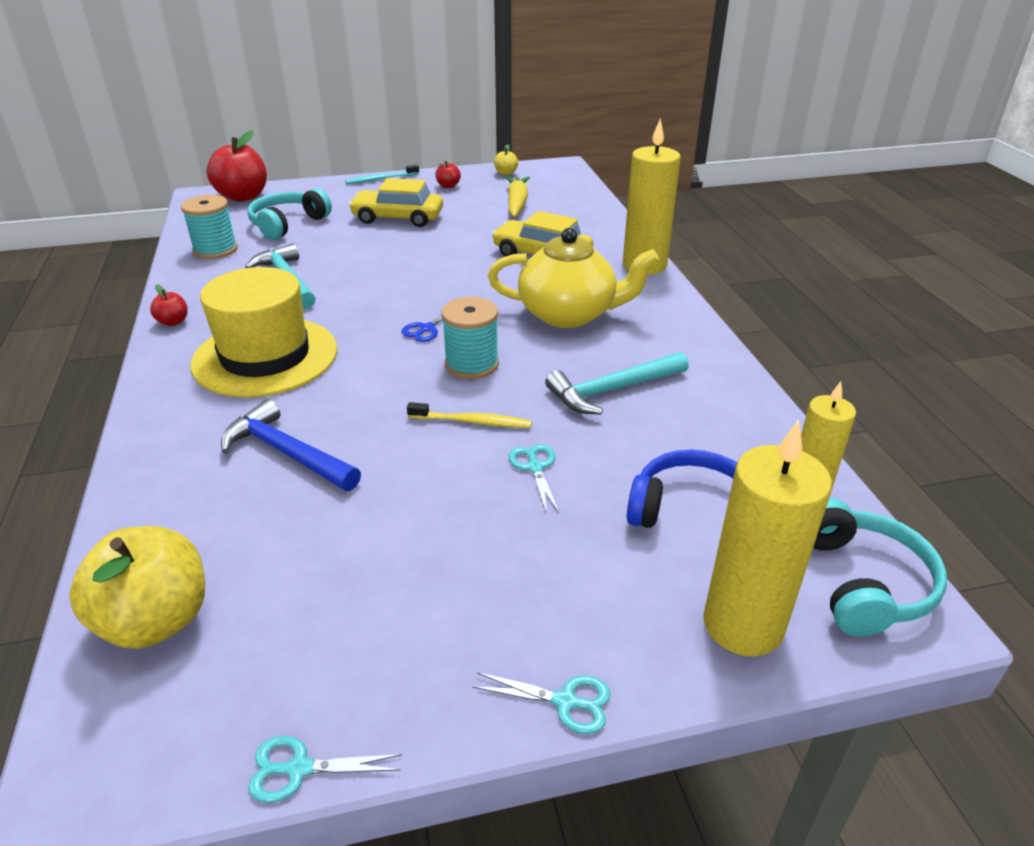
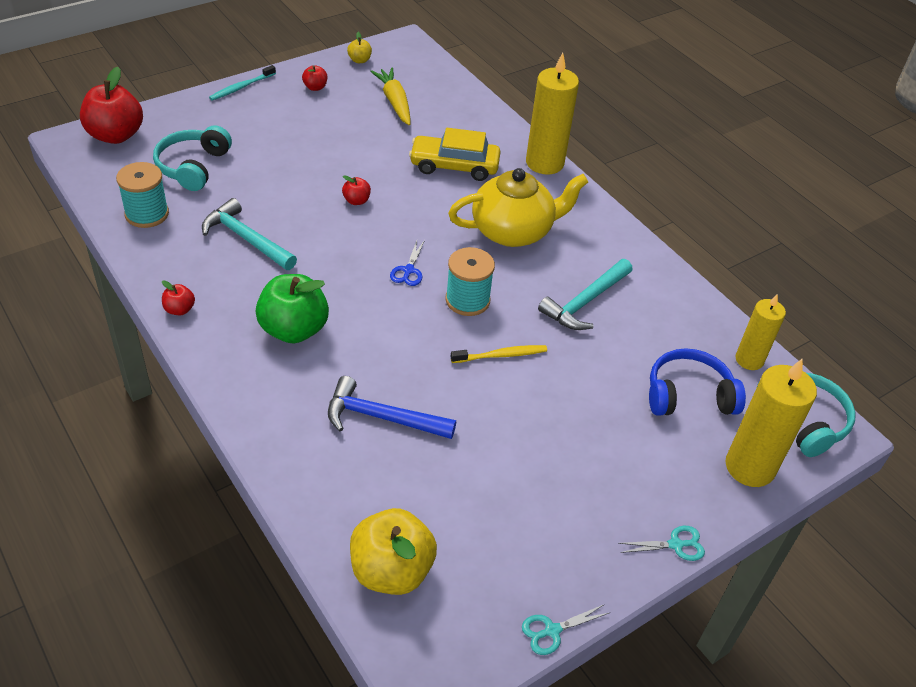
camera: 25 degrees left, 10 degrees up
yellow hat [191,267,337,397] -> green apple [256,274,329,343]
yellow car [349,178,443,227] -> none
turquoise scissors [509,444,559,514] -> none
none -> red apple [342,175,371,205]

